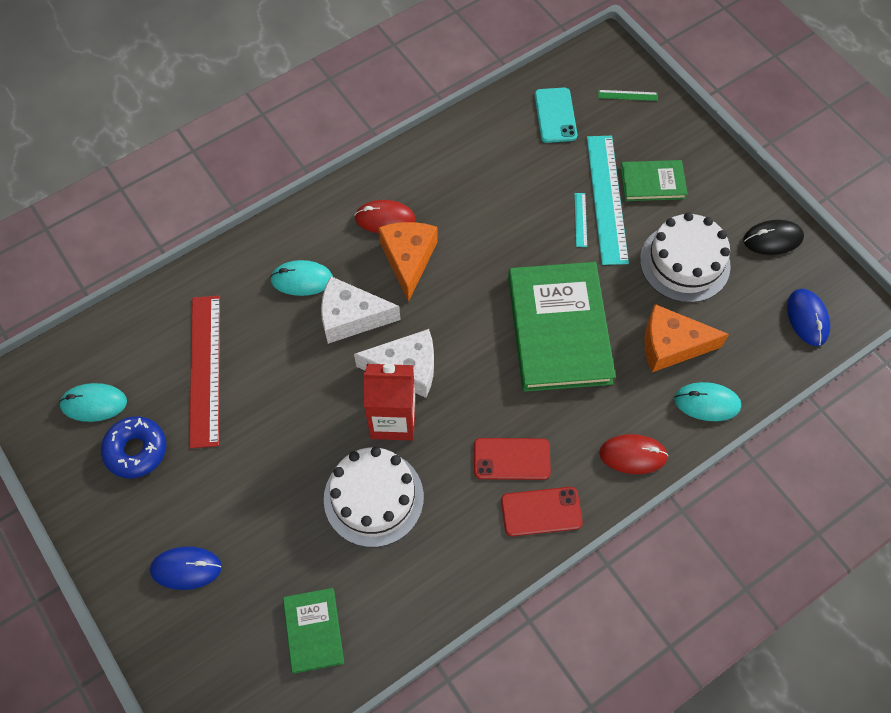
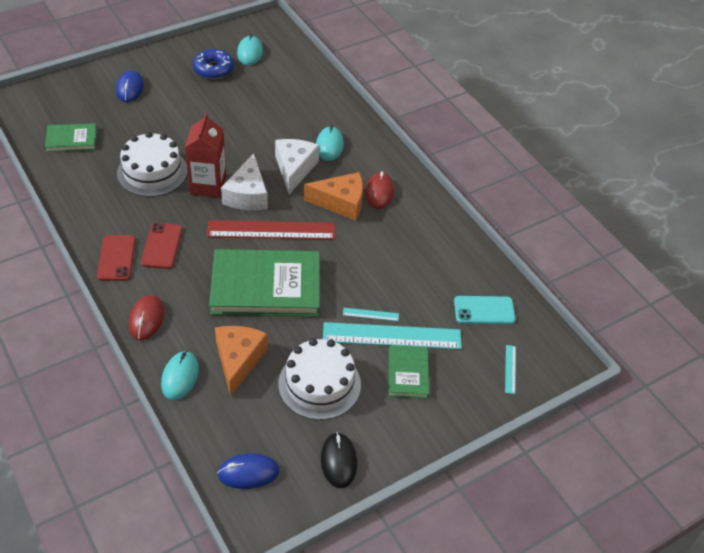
camera: 90 degrees right, 15 degrees down
red ruler [189,296,220,449] -> red ruler moved to [207,220,335,239]
green ruler [598,90,658,101] -> turquoise ruler [505,345,516,394]

